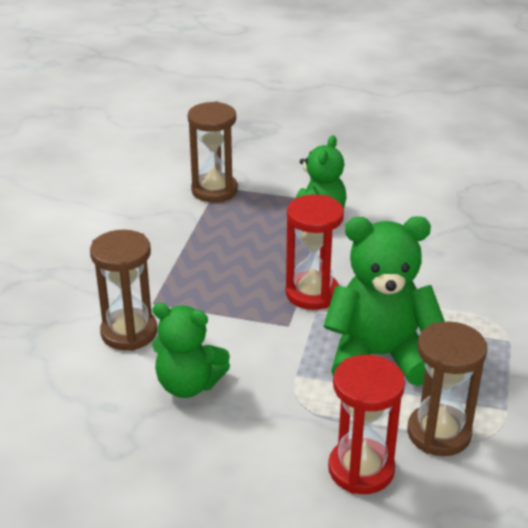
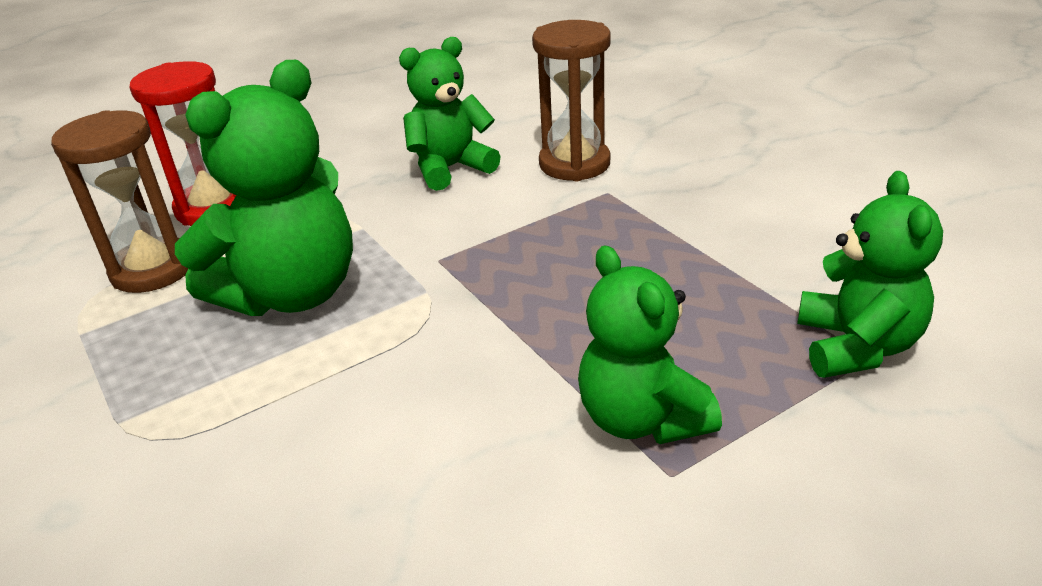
camera: 135 degrees right, 0 degrees up
brown hourglass [188,101,238,202] -> green teddy bear [797,171,943,378]
red hourglass [286,194,344,310] -> none

